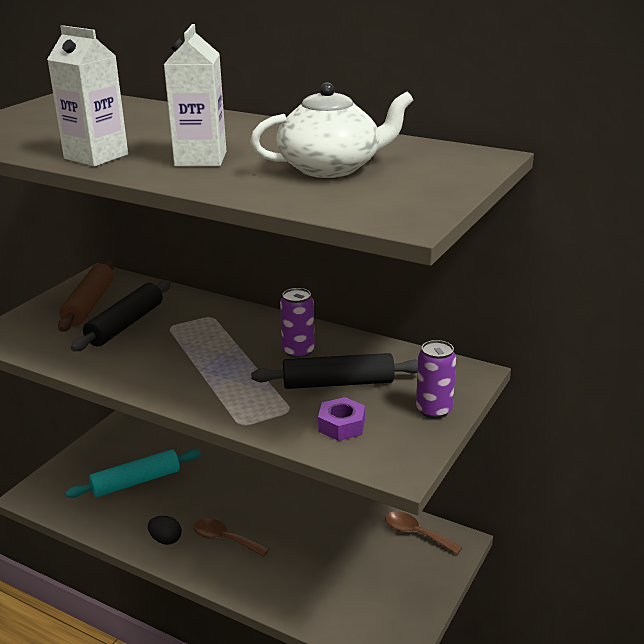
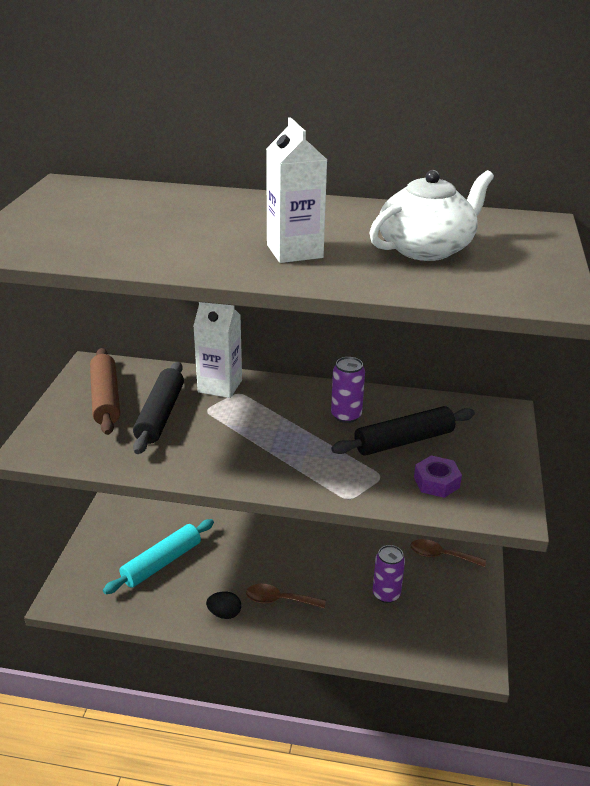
camera: 20 degrees left, 5 degrees up
white carton [47,25,128,167] -> white carton moved to [193,302,242,398]
purple can [416,340,456,419] -> purple can moved to [373,545,405,603]

